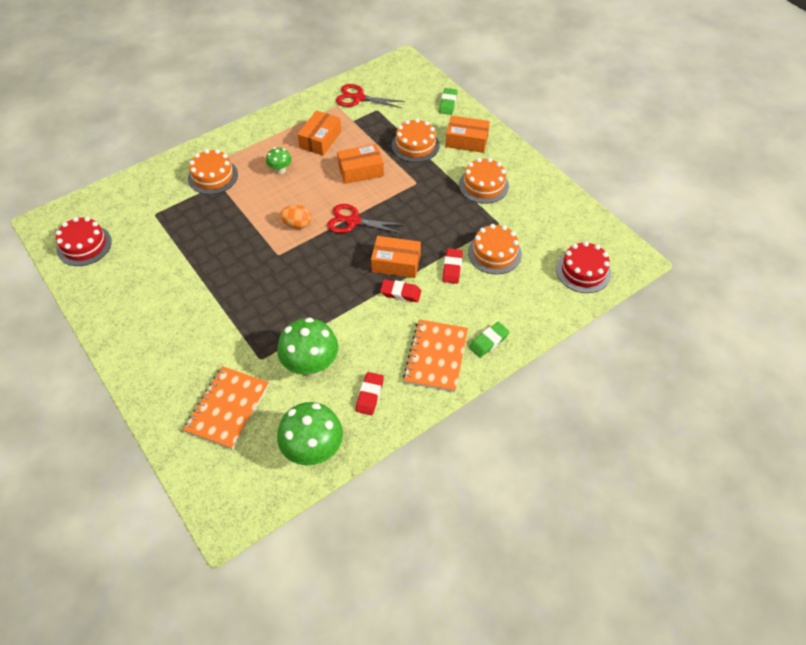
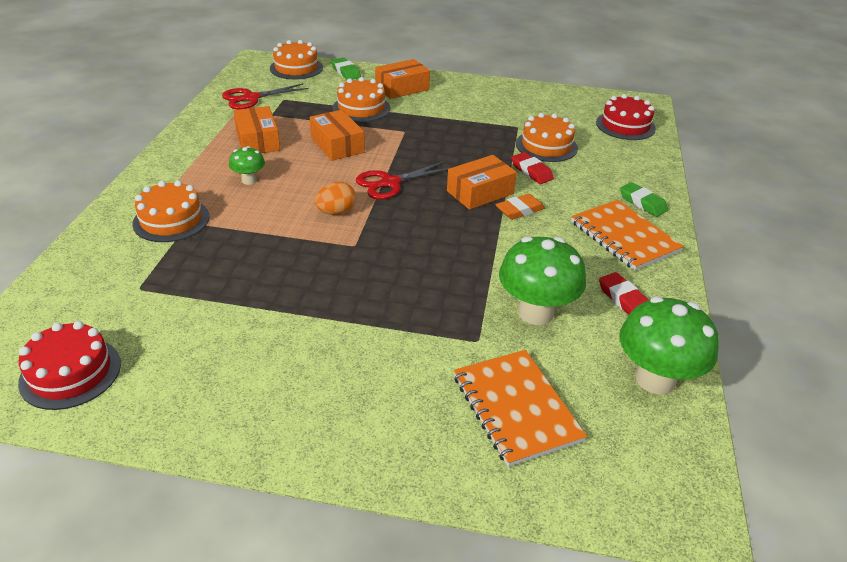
camera: 45 degrees left, 15 degrees down
orange box [337,144,384,184] -> orange box turned 60 degrees counterclockwise [310,110,365,161]
red eraser [380,279,421,302] -> orange eraser [496,194,545,220]
orange cake [459,158,509,204] -> orange cake moved to [270,40,323,79]
green eraser [469,322,510,358] -> green eraser turned 45 degrees counterclockwise [620,182,668,217]

